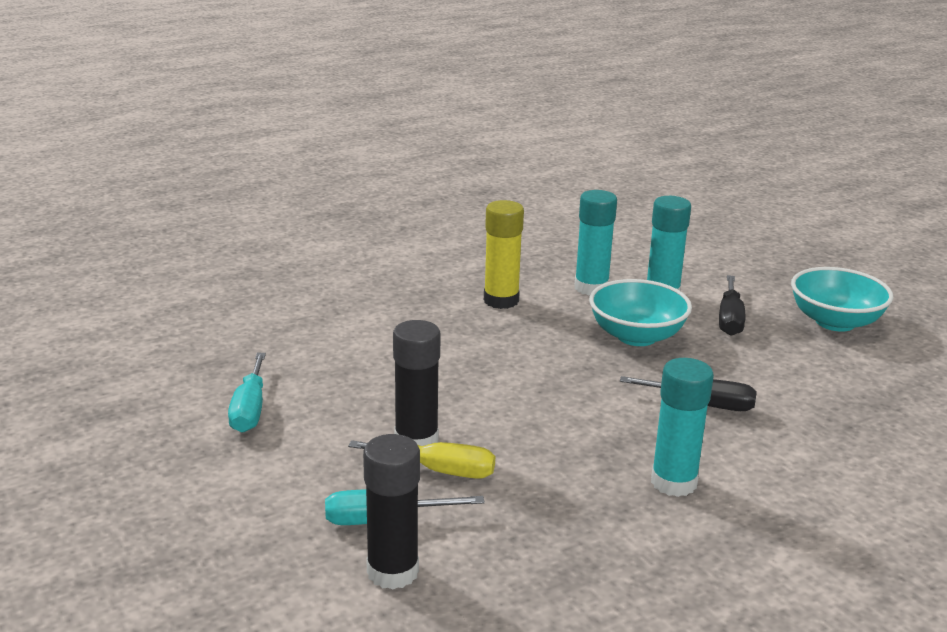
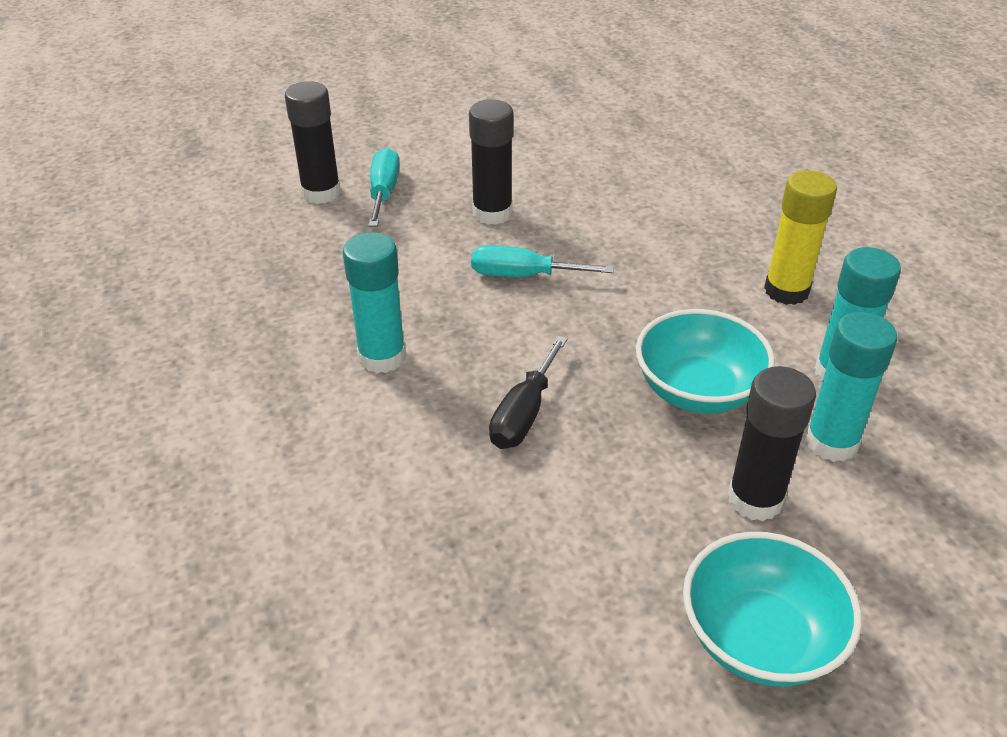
camera: 100 degrees right, 15 degrees up
turquoise screwdriver [228,353,266,433] -> turquoise screwdriver moved to [471,245,614,277]
yellow screwdriver [348,440,495,479] -> none
black screwdriver [719,275,745,336] -> black glue stick [728,366,816,521]

